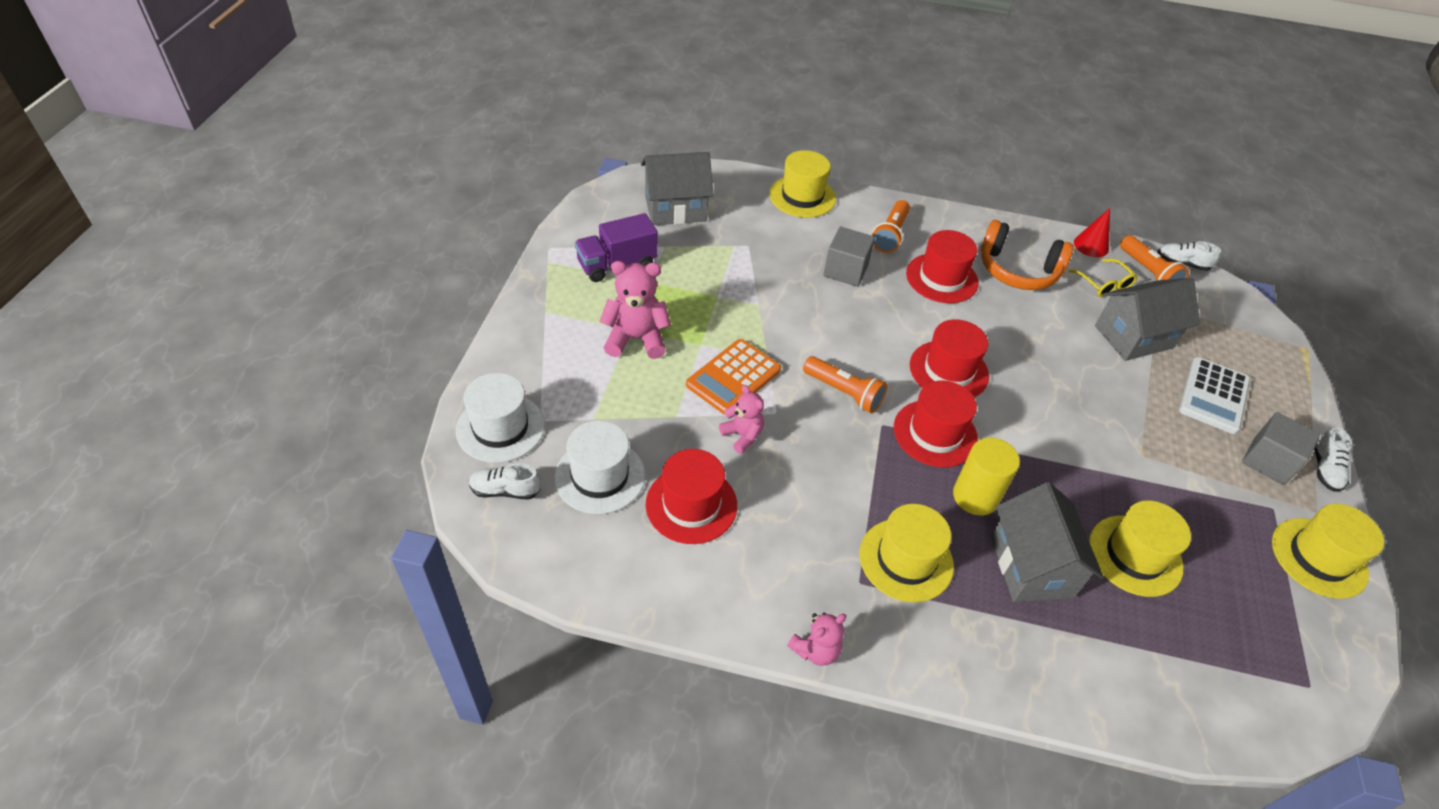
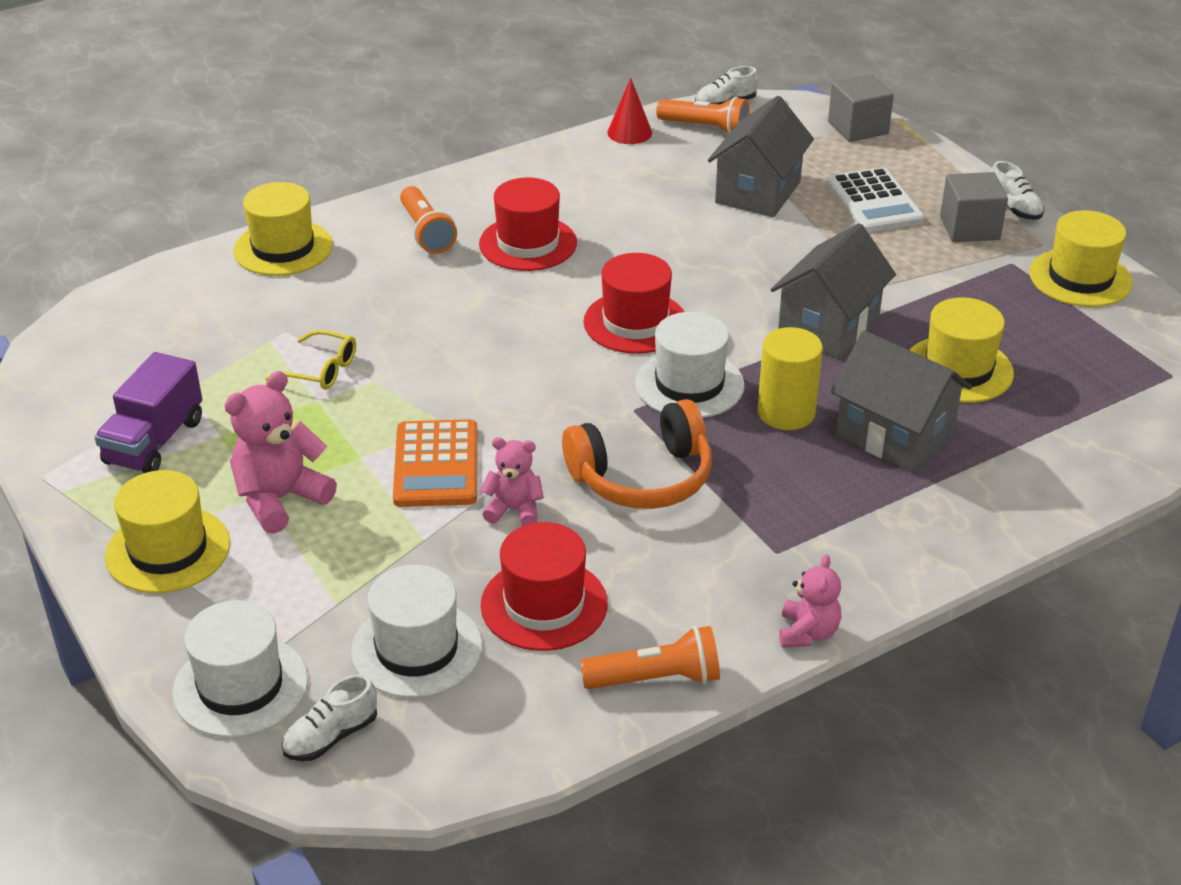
camera: 40 degrees left, 10 degrees down
grey house [641,152,714,225] -> grey house moved to [771,223,896,359]
orange flashlight [803,356,887,413] -> orange flashlight moved to [580,626,720,689]
grey cube [823,227,875,287] -> grey cube moved to [828,74,894,142]
yellow hat [860,504,954,602] -> yellow hat moved to [105,470,230,593]
red hat [894,380,978,467] -> white hat [635,312,745,418]
orange headphones [981,220,1074,290] -> orange headphones moved to [562,399,712,509]
yellow glasses [1068,259,1138,297] -> yellow glasses moved to [265,330,356,390]

